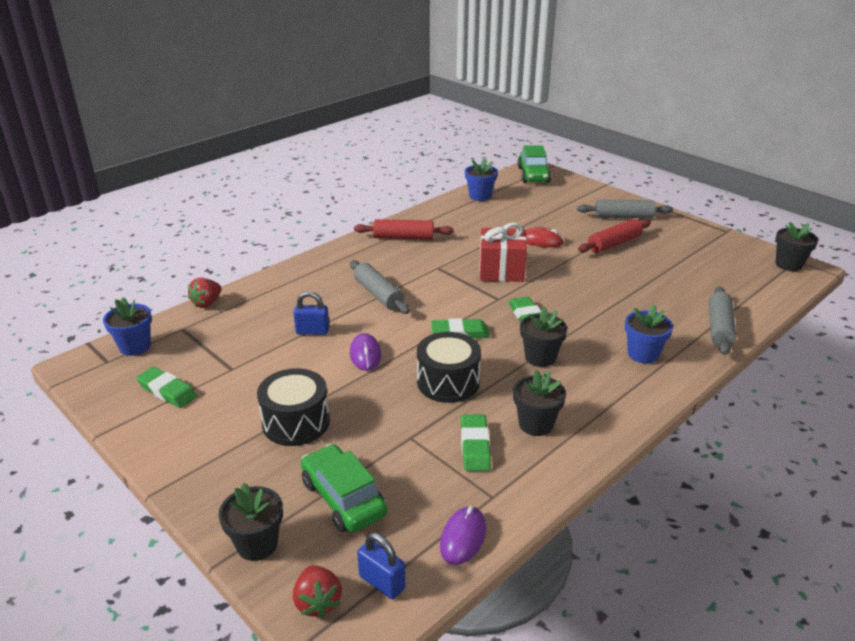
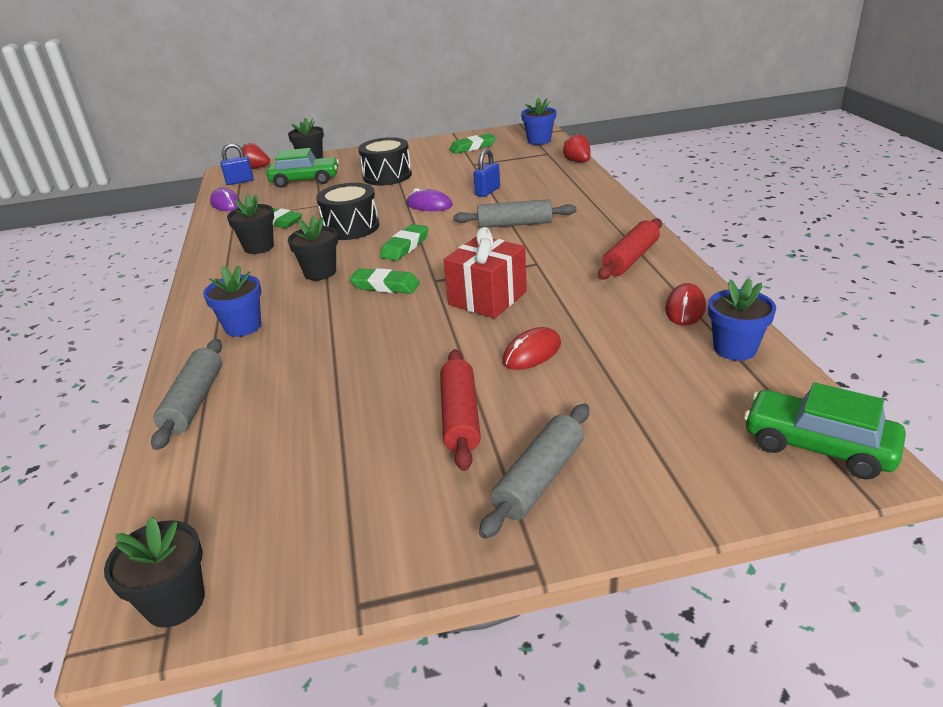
camera: 125 degrees right, 0 degrees up
grey rolling pin [709,286,736,355] -> grey rolling pin turned 45 degrees clockwise [151,339,222,450]
none -> red mouse [665,283,706,326]

